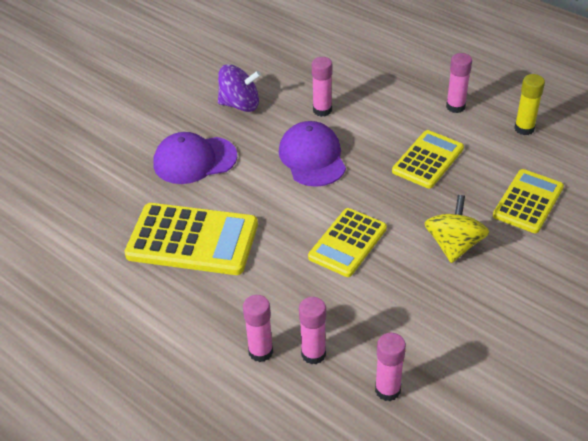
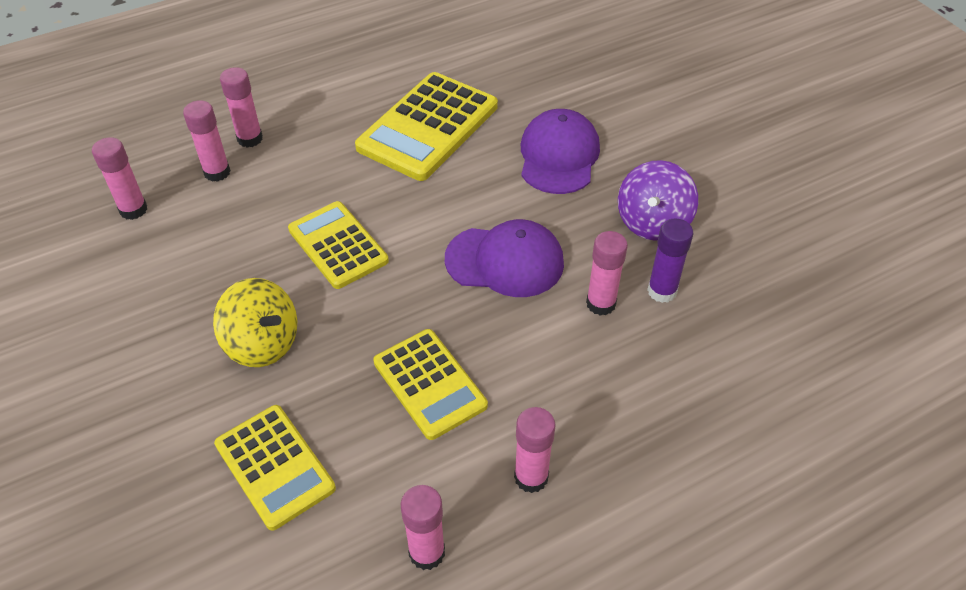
camera: 110 degrees right, 5 degrees up
yellow glue stick [514,74,545,135] -> pink glue stick [401,485,445,570]
none -> purple glue stick [647,219,693,303]

